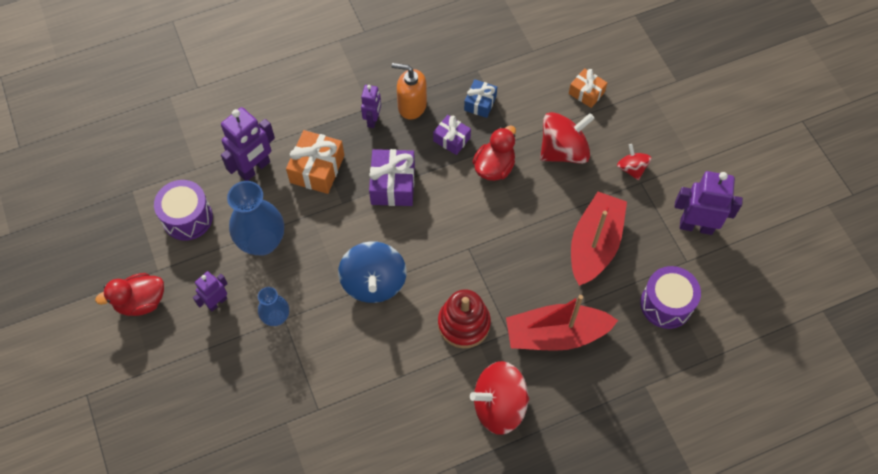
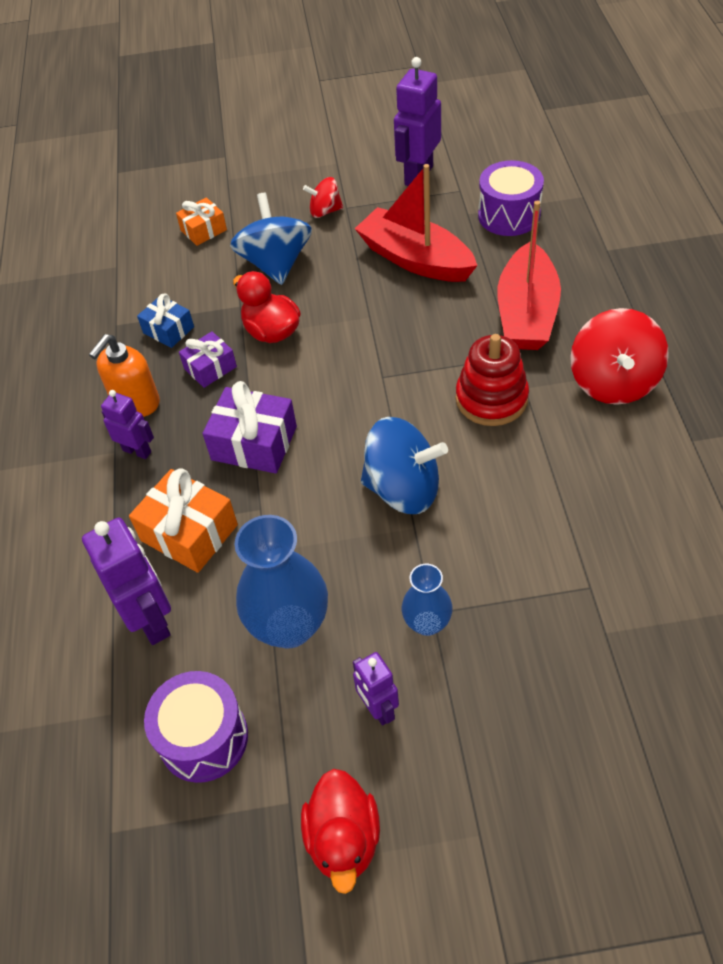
camera: 70 degrees left, 10 degrees down
red spinning top [540,112,595,164] -> blue spinning top [230,193,312,285]

